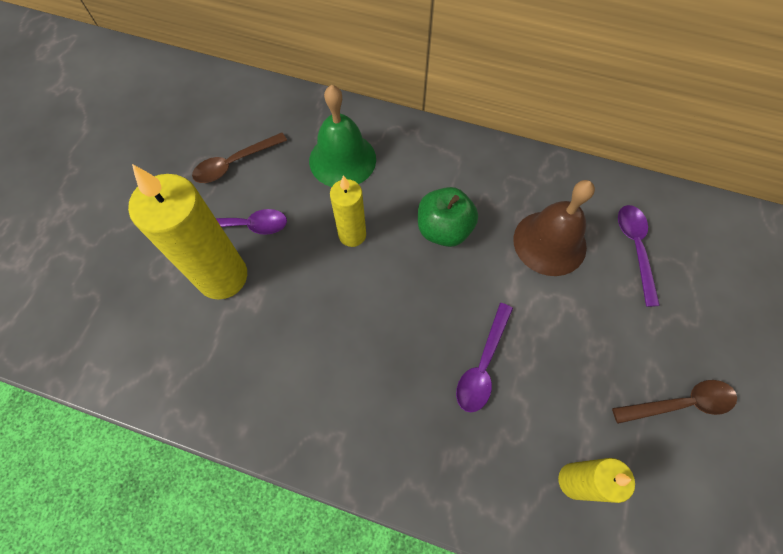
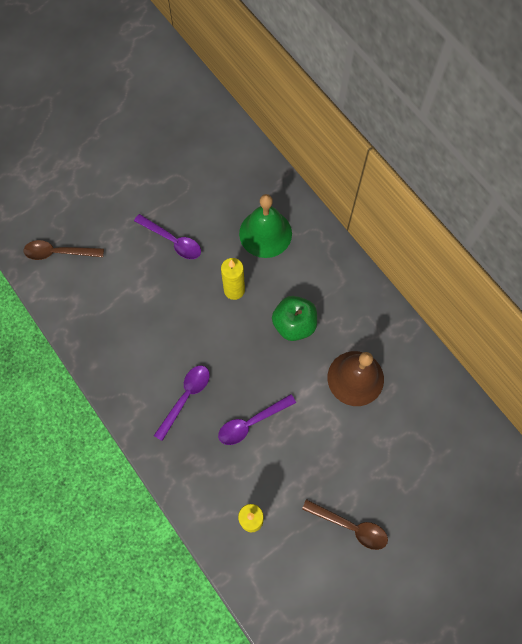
camera: 35 degrees right, 5 degrees up
yellow candle [128,164,247,299] -> none
brown spoon [192,132,287,183] -> brown spoon moved to [23,240,104,260]
purple spoon [618,205,660,307] -> purple spoon moved to [154,366,210,441]

